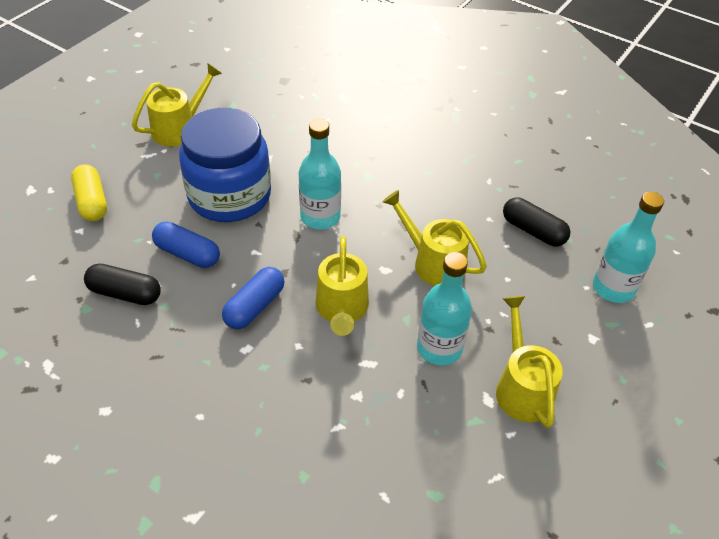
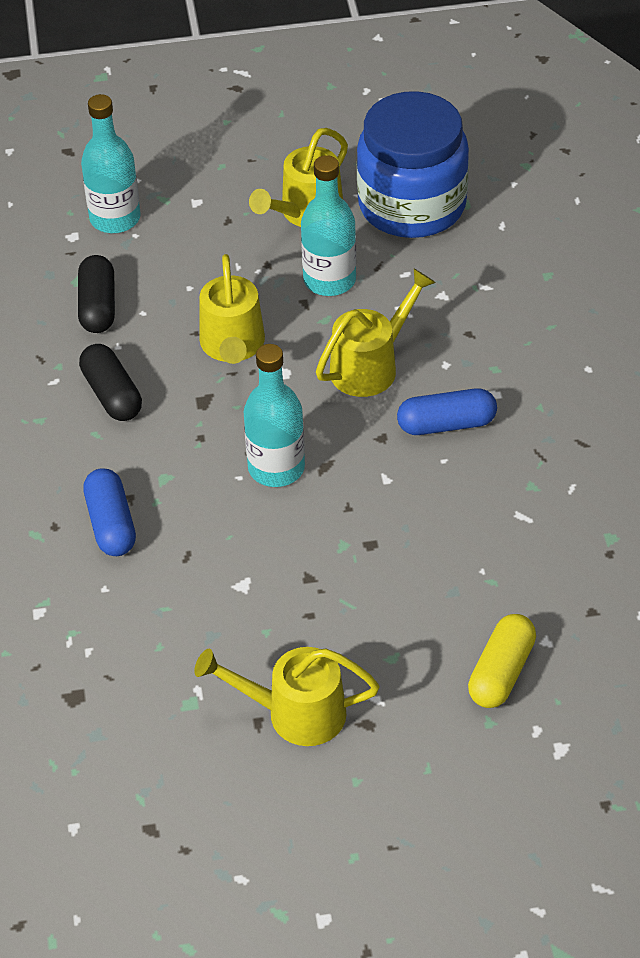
camera: 130 degrees left, 0 degrees up
black capsule [84,264,161,305] -> black capsule moved to [79,344,142,421]
blue capsule [152,222,220,268] -> blue capsule moved to [83,468,136,556]
blue jar [179,108,271,222] -> blue jar moved to [357,91,469,238]

